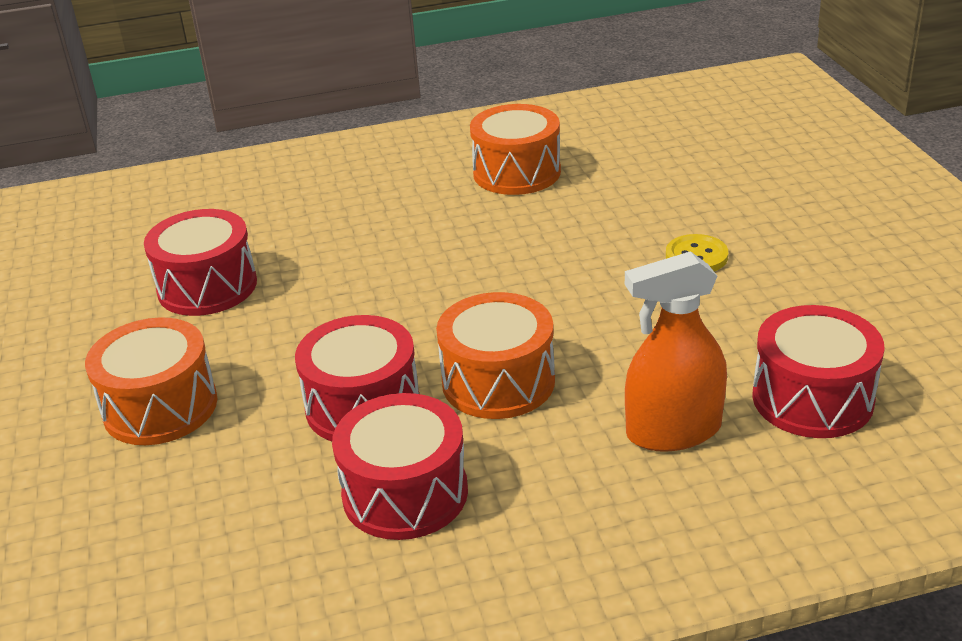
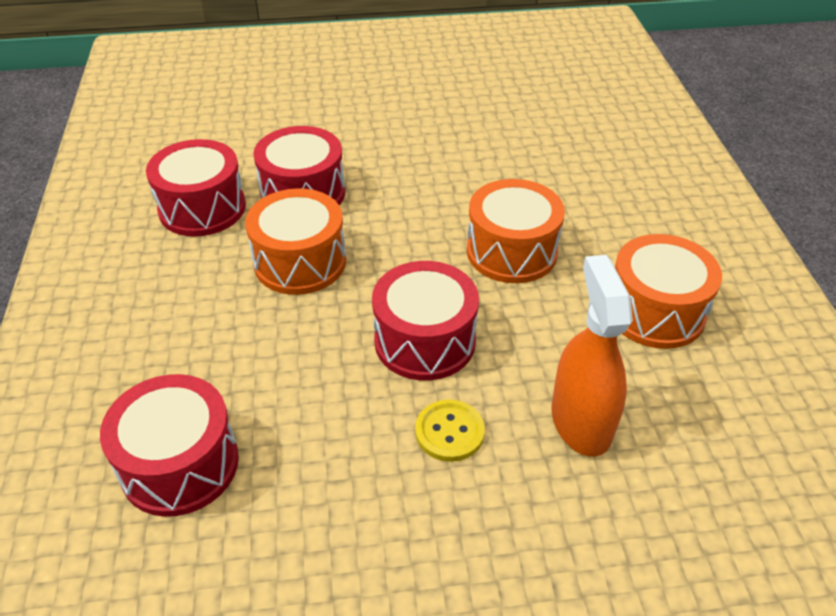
camera: 95 degrees right, 10 degrees up
orange drum [85,317,217,445] -> orange drum moved to [467,179,565,283]
red drum [144,209,257,316] -> red drum moved to [372,261,479,381]
orange spray bottle [625,251,727,452] -> orange spray bottle moved to [552,255,633,457]

